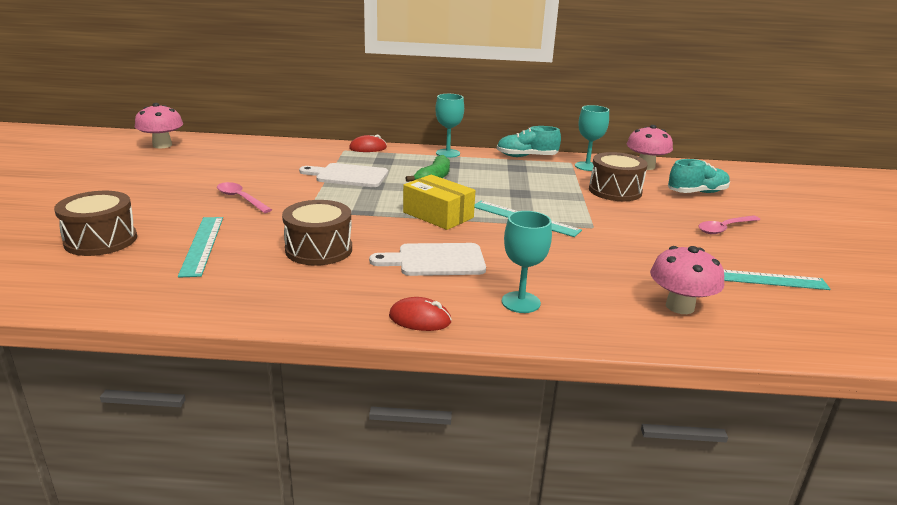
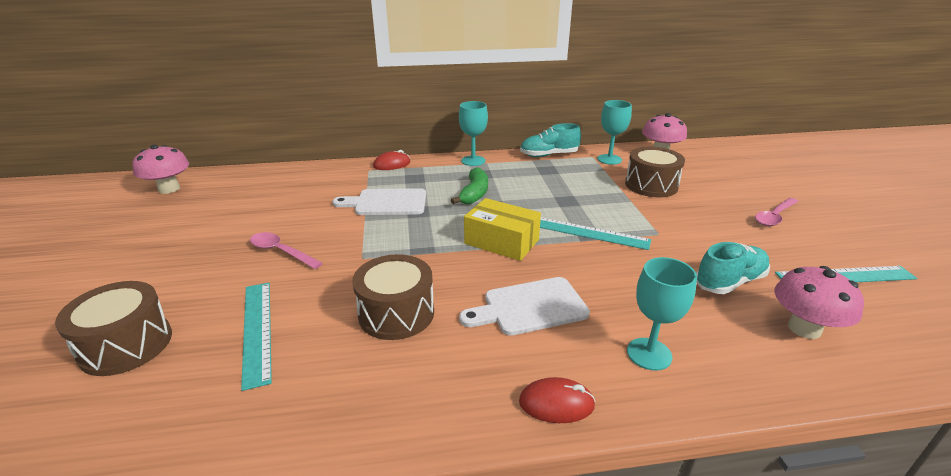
camera: 10 degrees left, 5 degrees up
turquoise shoe [668,159,730,193] -> turquoise shoe moved to [696,242,770,294]

